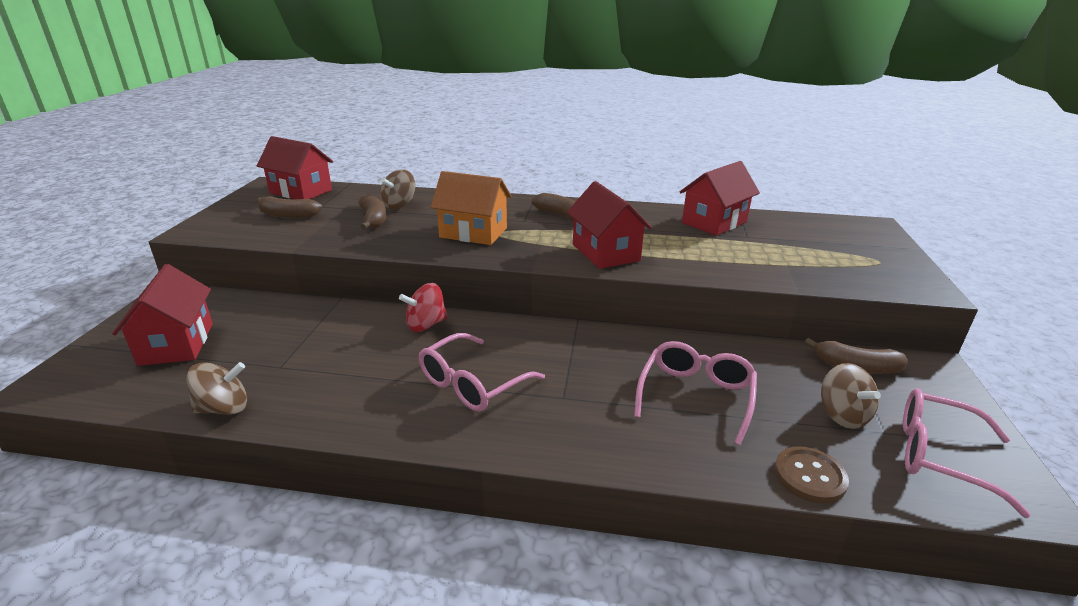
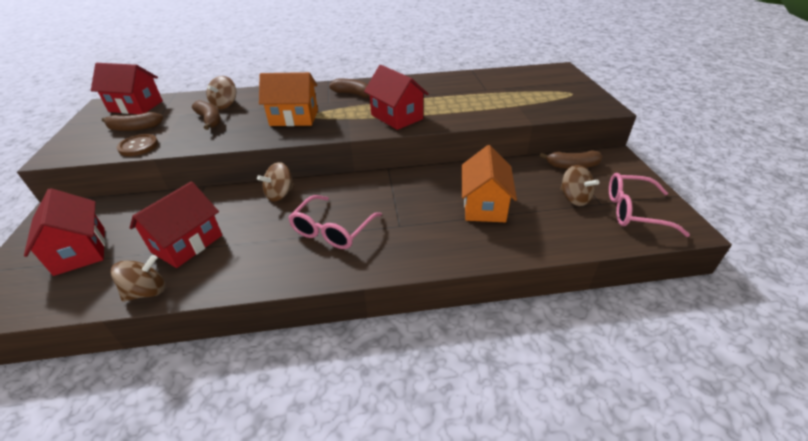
camera: 15 degrees left, 10 degrees up
red spinning top [399,283,448,332] -> brown spinning top [257,162,295,202]
pink glasses [634,341,757,445] -> orange house [461,145,517,222]
red house [680,161,760,236] -> red house moved to [129,181,222,268]
brown button [775,446,849,504] -> brown button moved to [117,134,158,156]

